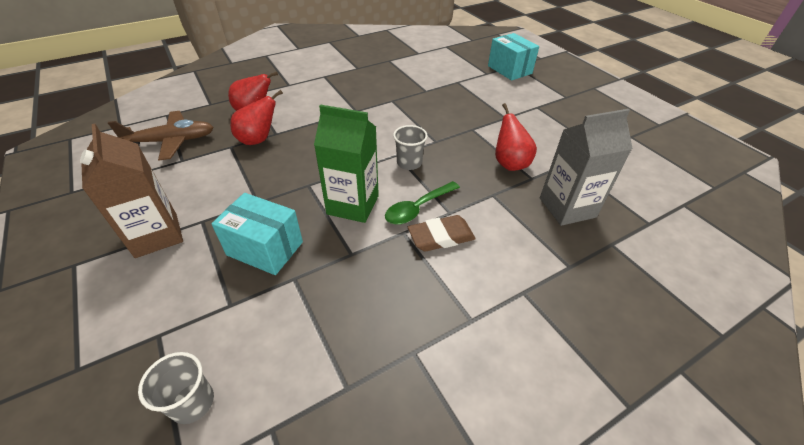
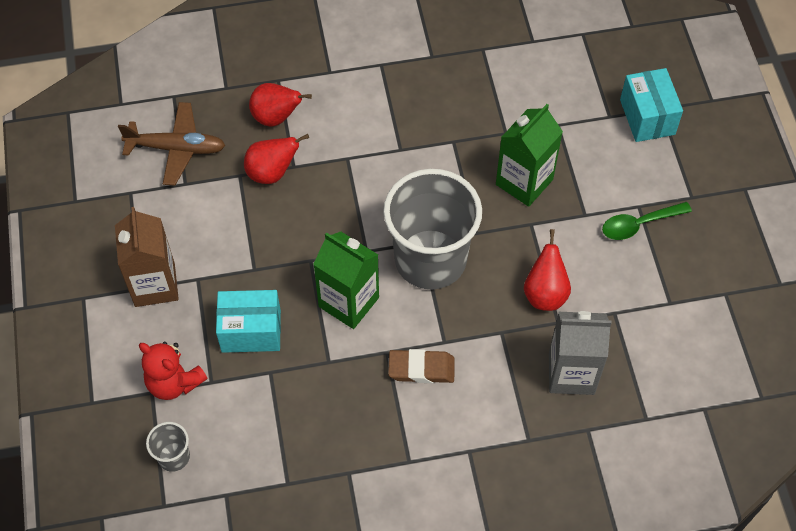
camera: 20 degrees right, 15 degrees up
turquoise box [211,193,303,275] -> turquoise box turned 45 degrees counterclockwise [216,290,281,353]
green spoon [385,181,460,225] -> green spoon moved to [602,202,692,240]
grey cup [393,125,428,170] -> grey cup [383,169,482,289], size x2.43
none -> red teddy bear [139,342,208,400]
none -> green carton [496,104,563,207]

